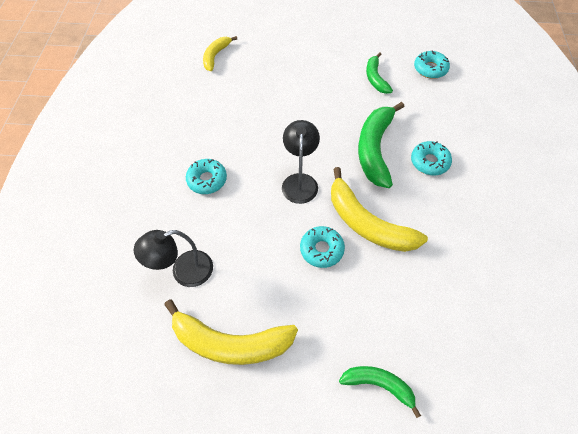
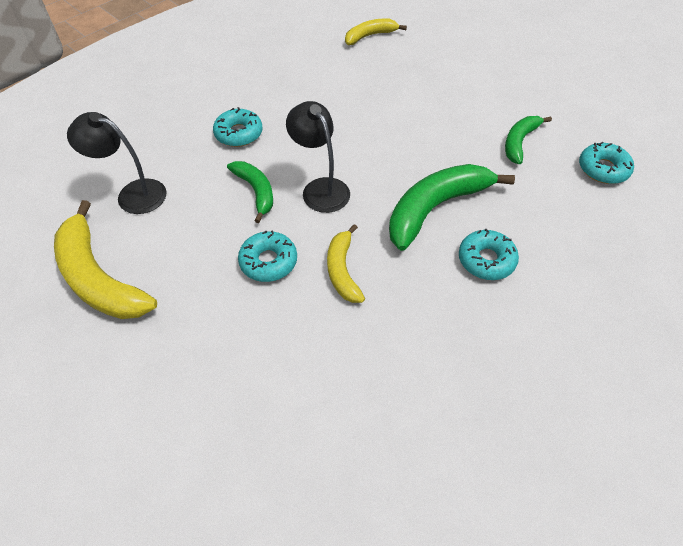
camera: 40 degrees right, 5 degrees down
black lamp [282,120,320,204] -> black lamp turned 75 degrees counterclockwise [286,101,350,213]
yellow banana [331,167,428,252] -> yellow banana [327,224,365,303], size x0.57
green banana [339,366,421,418] -> green banana moved to [227,161,273,223]

